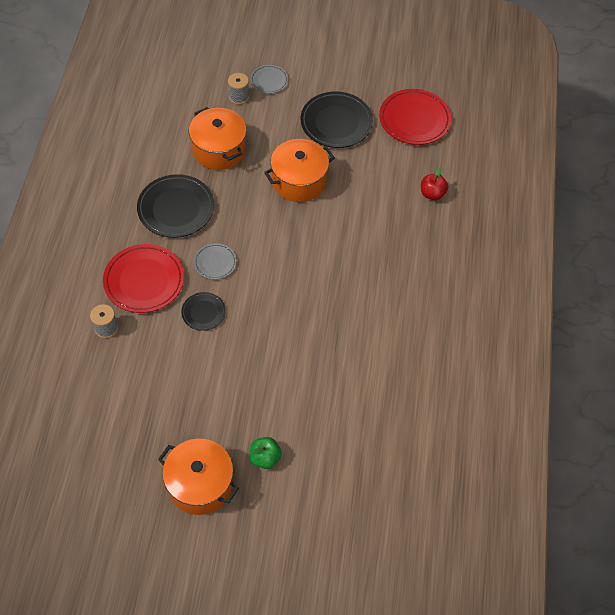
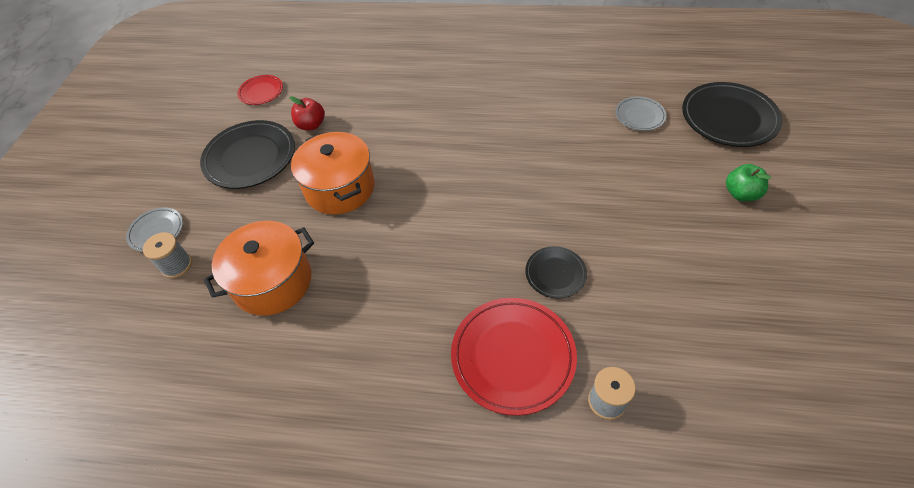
camera: 85 degrees left, 5 degrees down
black plate [137,174,214,238] -> black plate moved to [682,82,783,147]
orange pot [158,438,239,515] -> none
grey plate [194,243,237,280] -> grey plate moved to [615,97,667,131]
red plate [379,89,451,145] -> red plate [237,75,283,105], size x0.54
red apple [421,168,448,200] -> red apple moved to [289,96,325,130]

